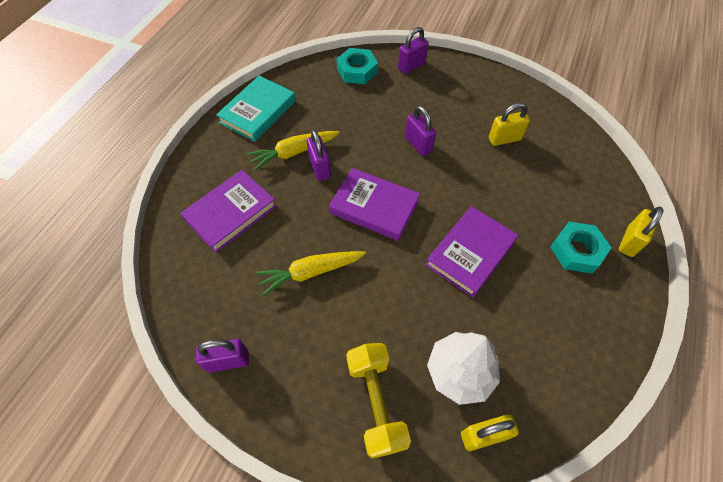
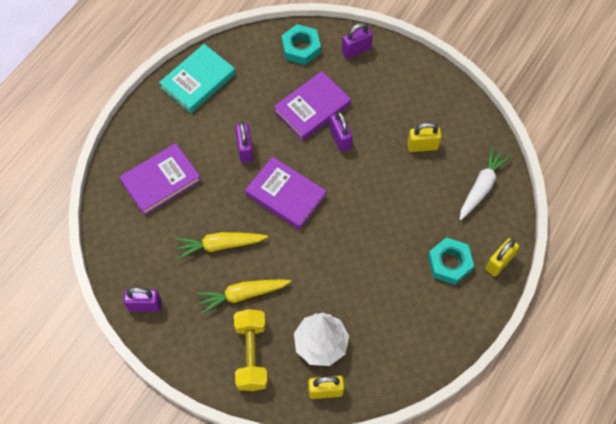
camera: 10 degrees right, 5 degrees up
yellow carrot [247,131,340,171] -> yellow carrot moved to [197,279,291,314]
purple book [426,206,518,298] -> purple book moved to [274,71,351,141]
none -> white carrot [460,147,511,220]

